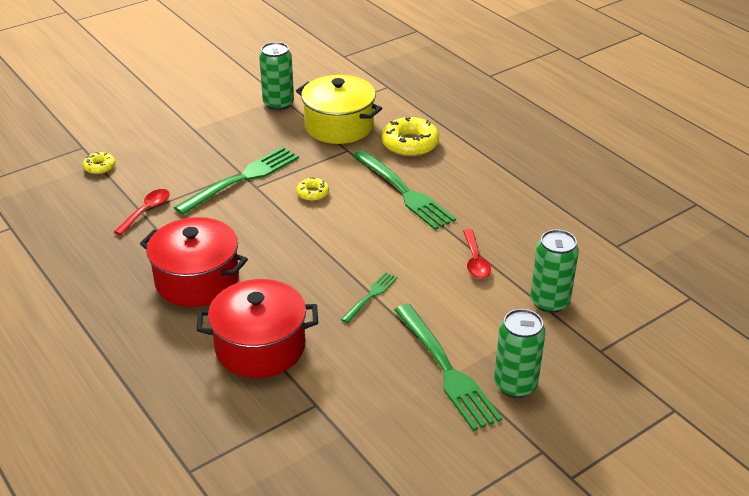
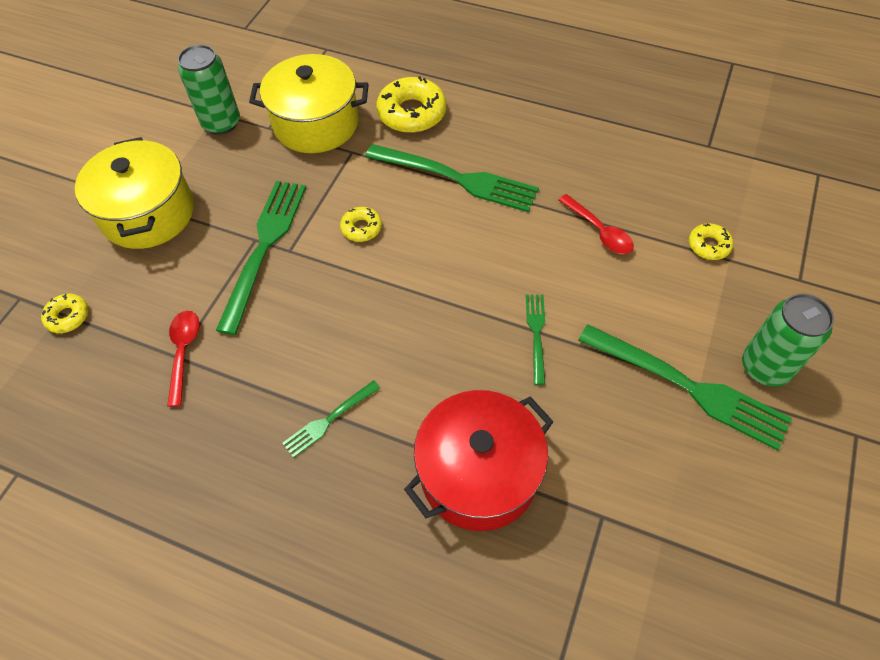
camera: 30 degrees left, 20 degrees up
red pot [140,217,248,307] -> green fork [282,380,380,458]
green can [530,229,579,313] -> yellow donut [689,223,733,260]
none -> yellow pot [75,137,194,249]

